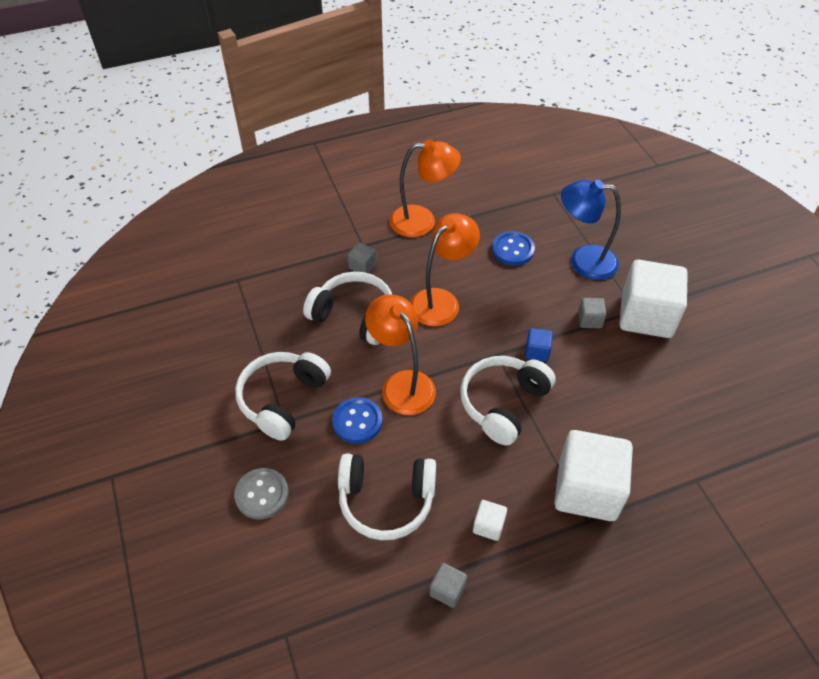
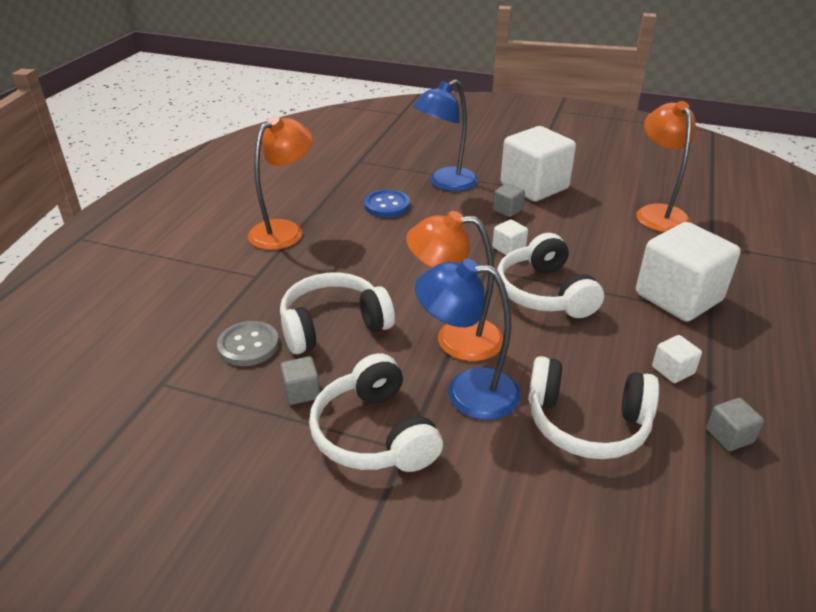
camera: 50 degrees left, 15 degrees down
grey button [234,468,289,520] -> grey button moved to [217,321,279,366]
blue button [332,397,383,443] -> blue lamp [415,259,521,420]
white headphones [338,453,436,540] -> white headphones turned 60 degrees clockwise [528,356,659,459]
grey cube [347,242,377,273] -> grey cube moved to [280,356,320,405]
orange lamp [410,213,480,326] -> orange lamp moved to [636,101,696,232]
blue cube [525,328,553,361] -> white cube [492,219,528,255]

